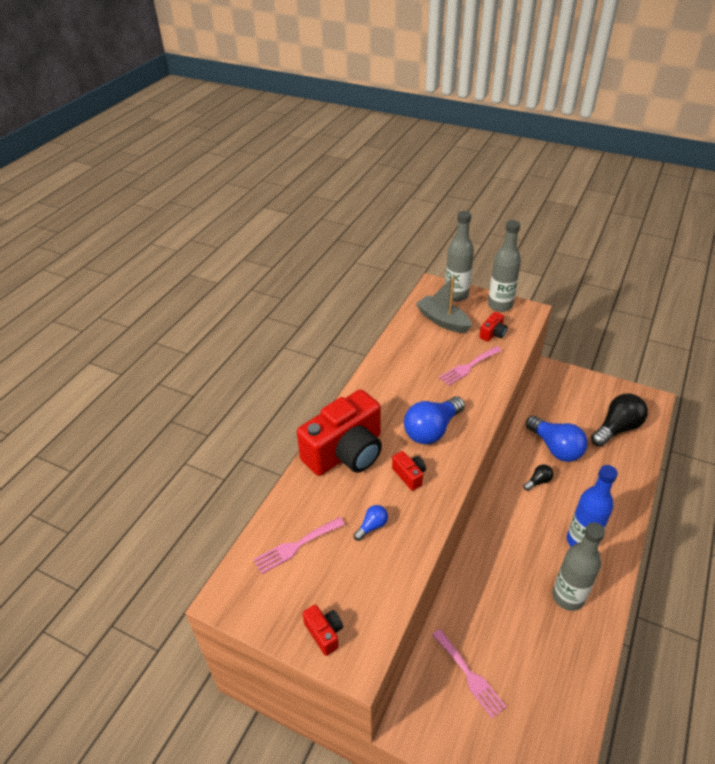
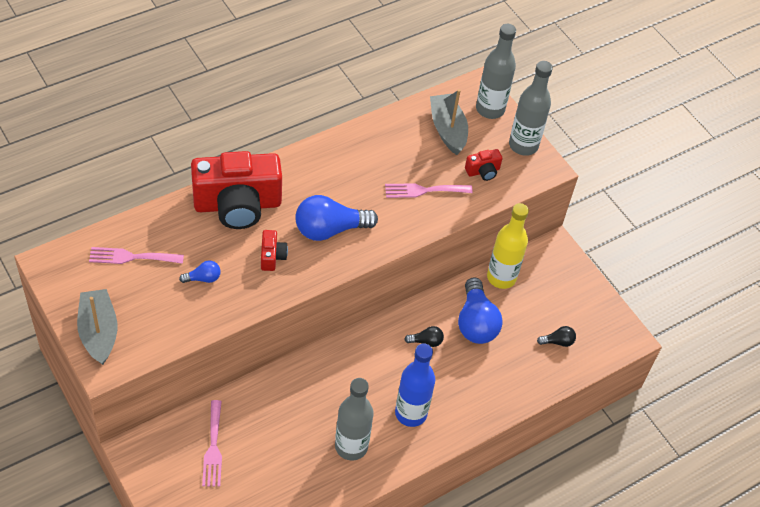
camera: 25 degrees right, 10 degrees up
red camera [302,605,343,656] -> grey boat [77,289,118,365]
black light bulb [591,393,648,447] -> black light bulb [537,326,576,347], size x0.47
none -> yellow bottle [487,203,529,289]

